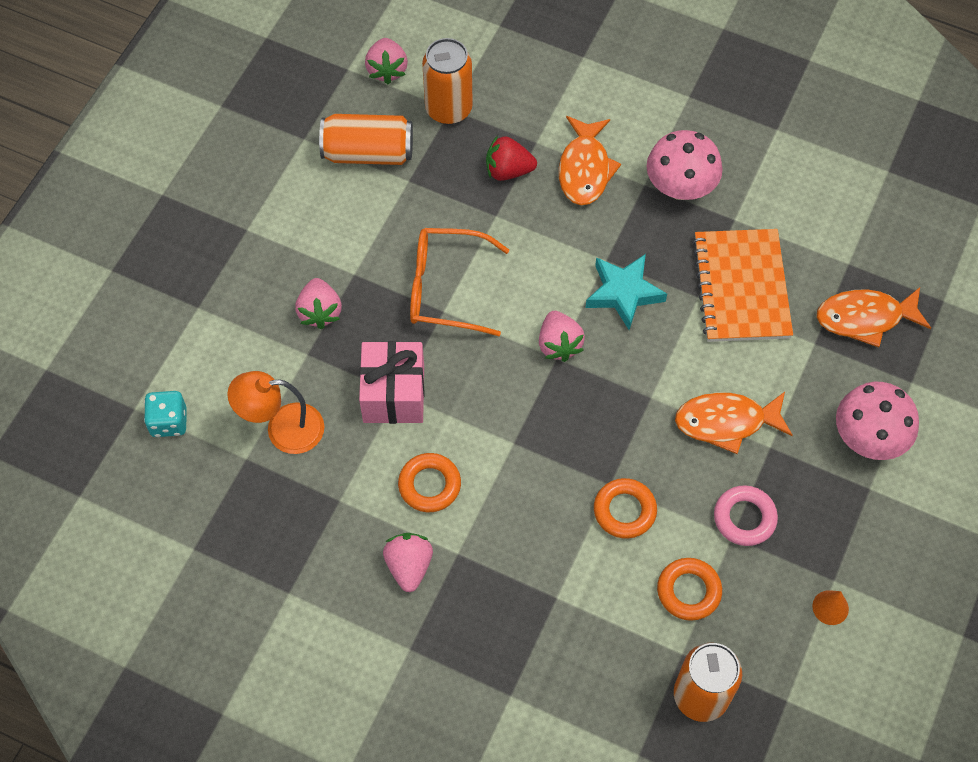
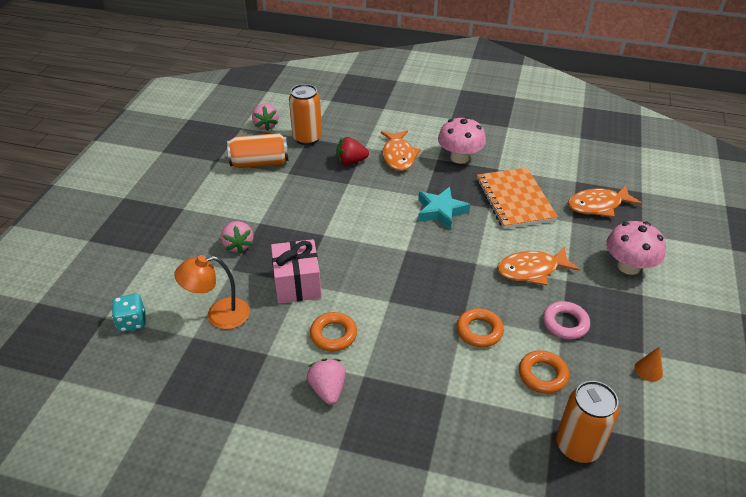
camera: 10 degrees left, 20 degrees down
orange glasses [410,228,509,336] -> none
pink strawberry [539,311,585,362] -> none

